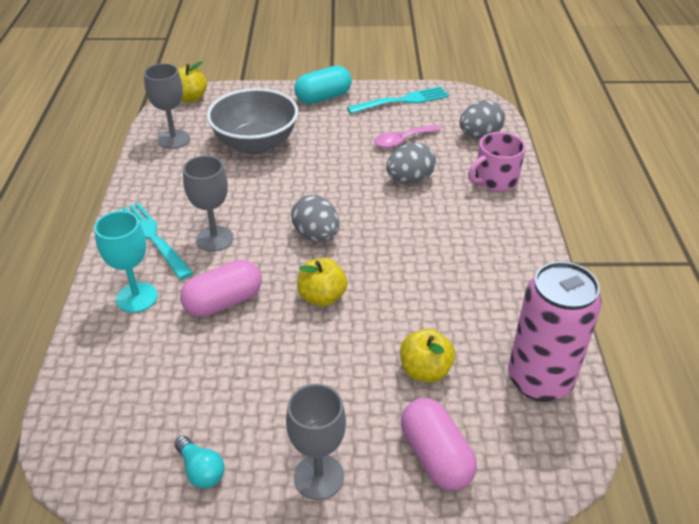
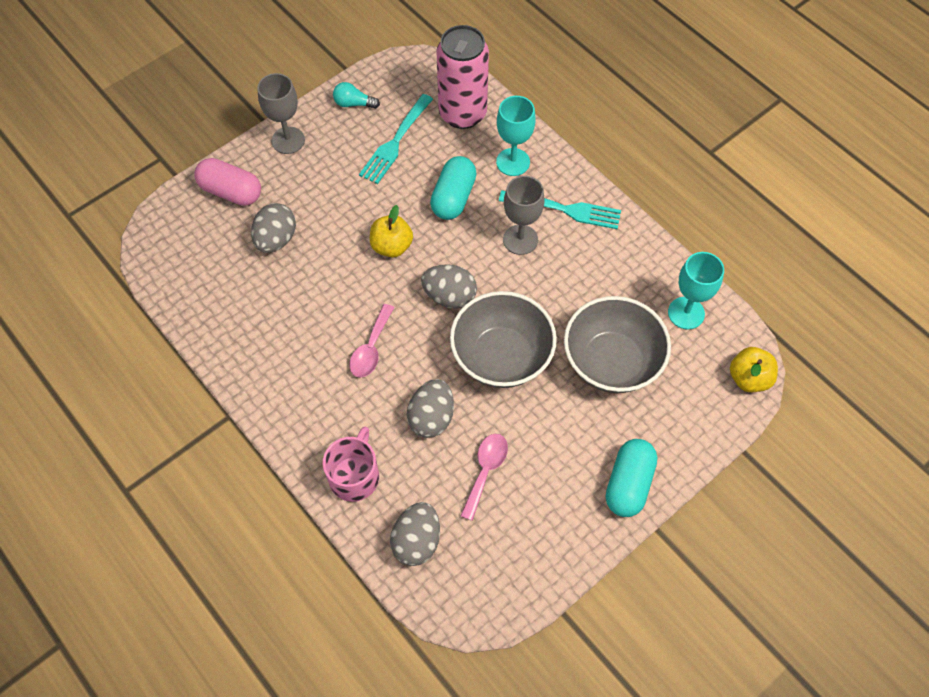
camera: 140 degrees right, 20 degrees up
grey goblet [144,63,190,149] -> turquoise goblet [668,252,724,330]
pink capsule [180,260,262,317] -> turquoise capsule [430,156,477,220]
turquoise fork [347,86,449,114] -> turquoise fork moved to [359,94,433,184]
yellow apple [400,329,455,383] -> grey egg [251,203,296,253]
pink can [508,261,602,401] -> pink can moved to [437,25,489,129]
none -> pink spoon [349,304,394,378]
none -> grey bowl [450,291,557,388]

